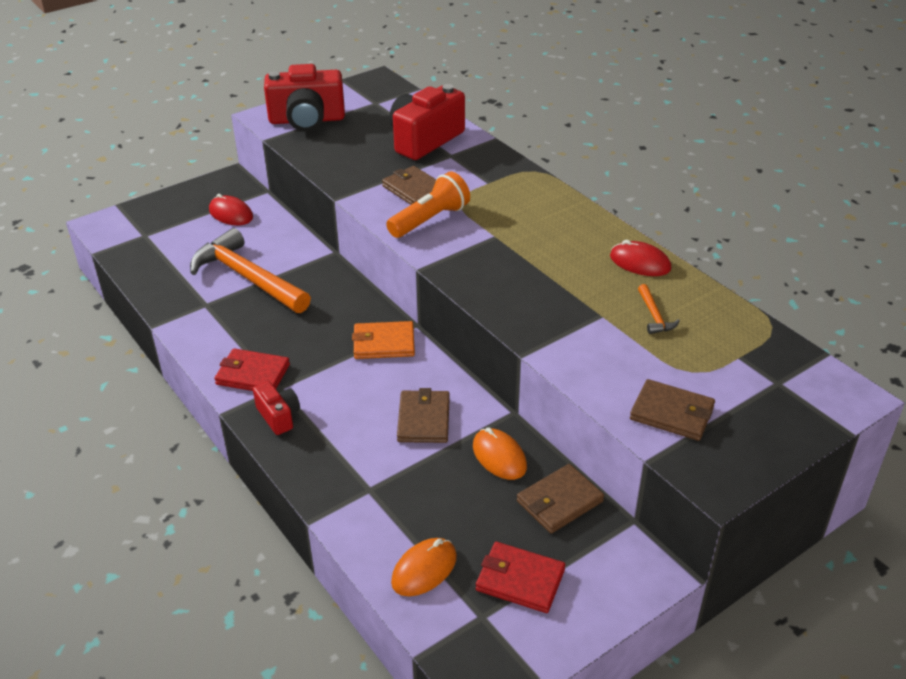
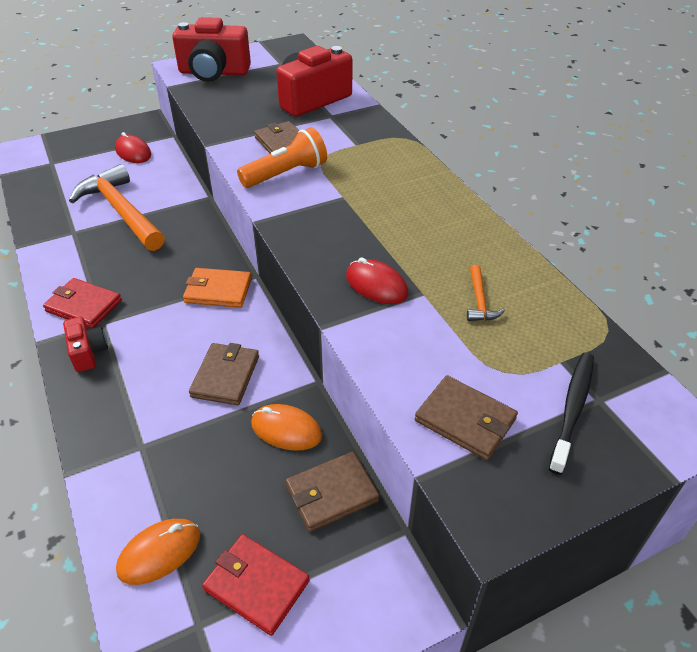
camera: 10 degrees right, 5 degrees up
orange mouse [473,427,527,480] -> orange mouse turned 45 degrees counterclockwise [251,404,322,451]
red mouse [610,240,671,276] -> red mouse moved to [346,257,408,304]
none -> black toothbrush [549,353,594,475]

